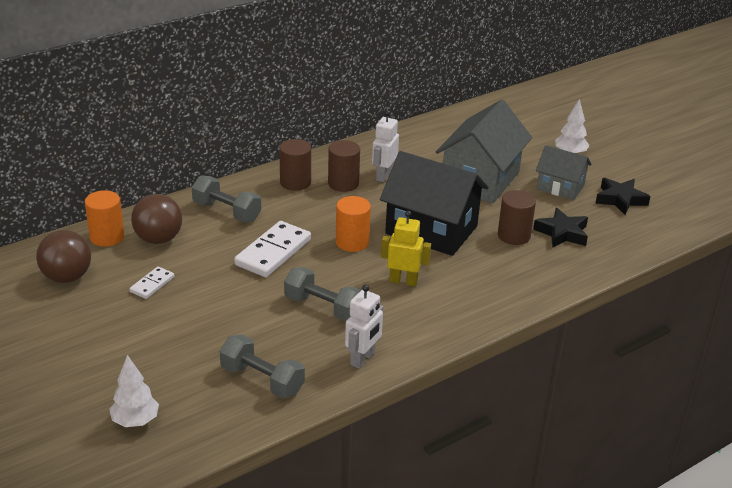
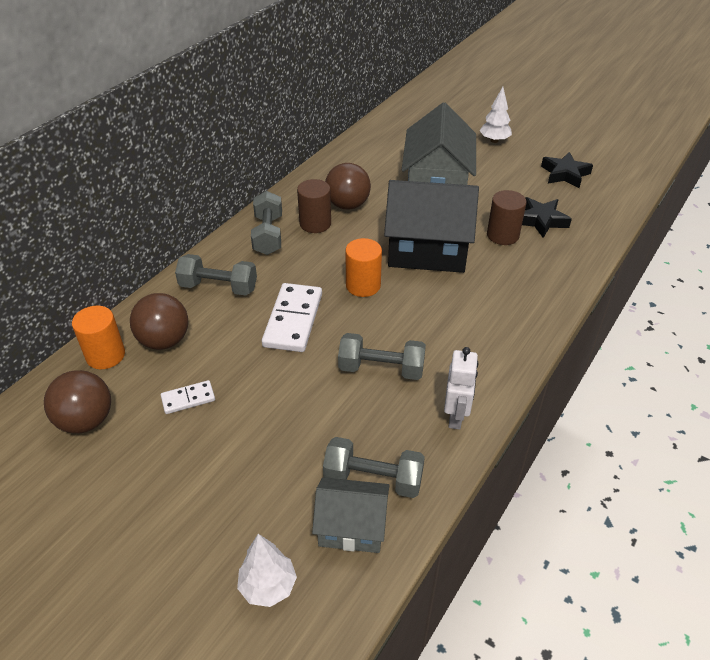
camera: 20 degrees left, 10 degrees up
white domino [129,267,174,299] -> white domino turned 60 degrees clockwise [161,380,215,414]
brown cylinder [279,139,311,191] -> grey dumbbell [251,191,282,255]
white robot [372,110,399,182] -> brown ball [325,163,371,210]
yellow robot [381,211,431,286] -> none
grey house [536,145,592,200] -> grey house moved to [312,477,390,553]

